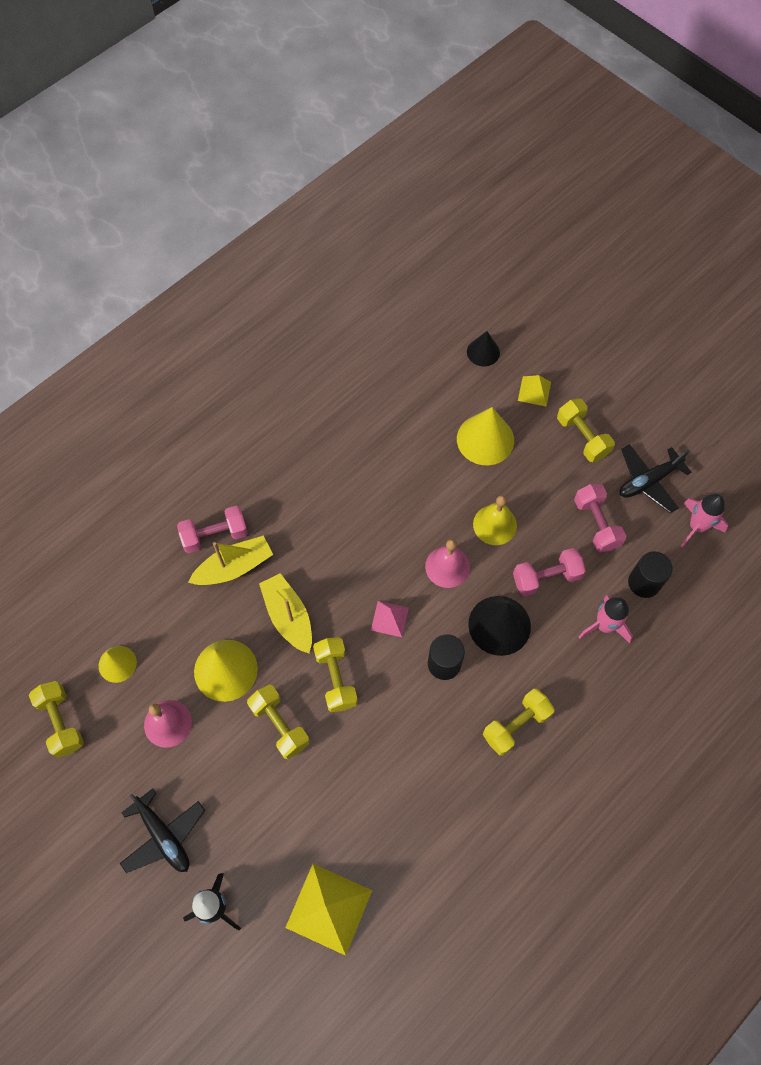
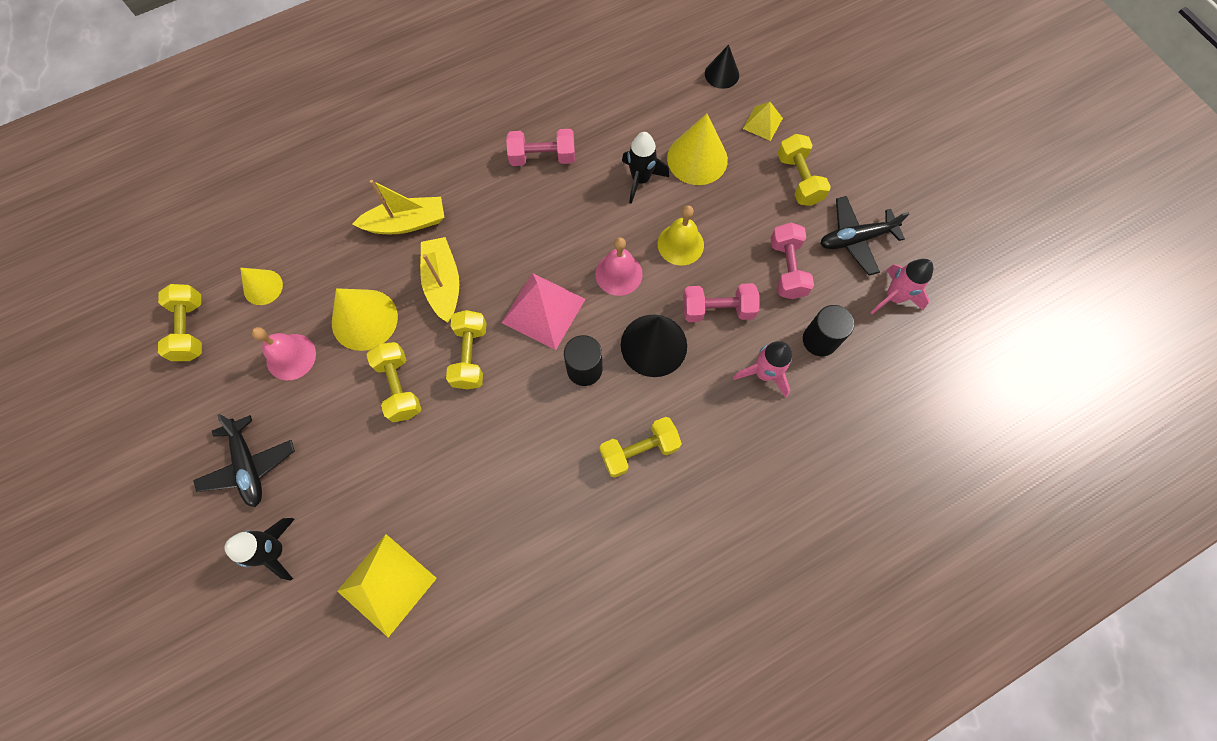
camera: 15 degrees right, 5 degrees up
pink dumbbell [177,505,248,553] -> pink dumbbell moved to [506,129,575,166]
pink pyramid [371,601,409,637] -> pink pyramid [502,273,586,350], size x1.84
none -> black rocket [622,132,669,204]

